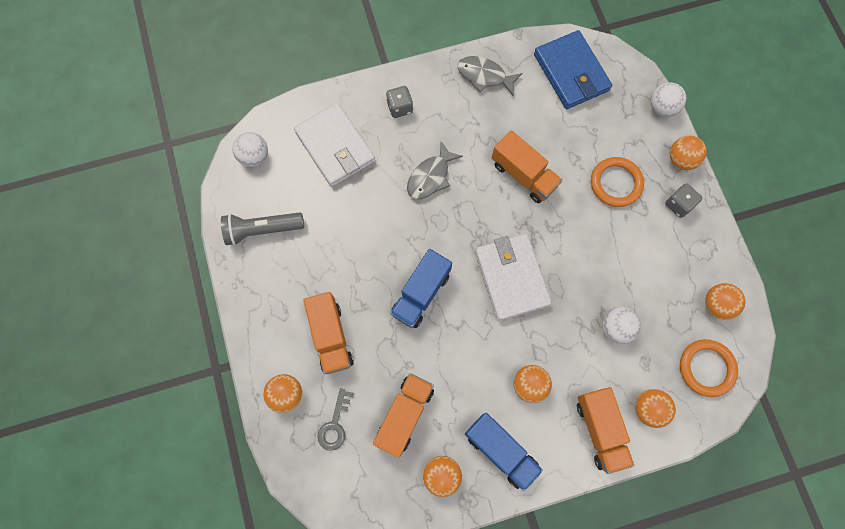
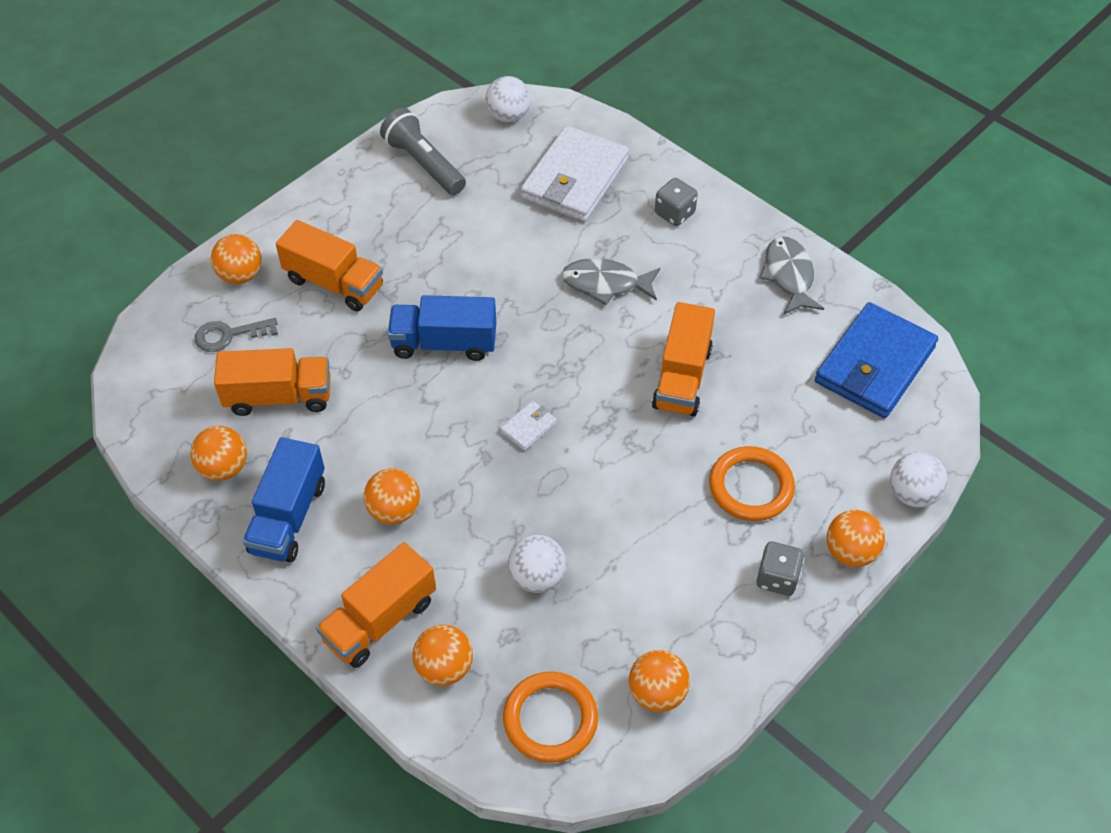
camera: 60 degrees right, 20 degrees down
orange truck [303,292,354,374] -> orange truck turned 105 degrees counterclockwise [276,220,383,312]
white wallet [475,234,552,321] -> white wallet [500,401,557,451], size x0.41

